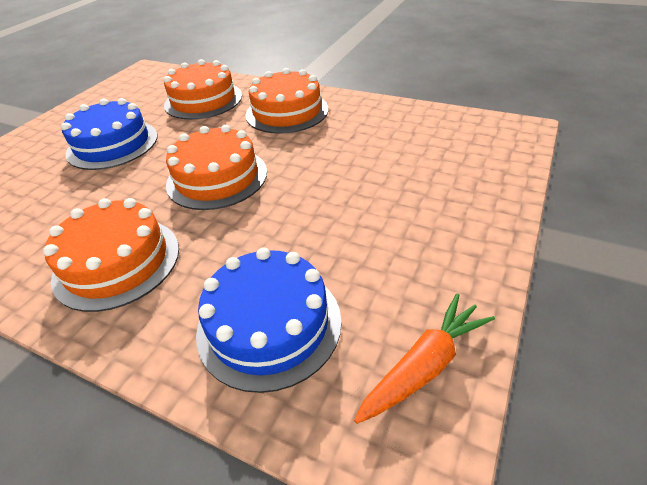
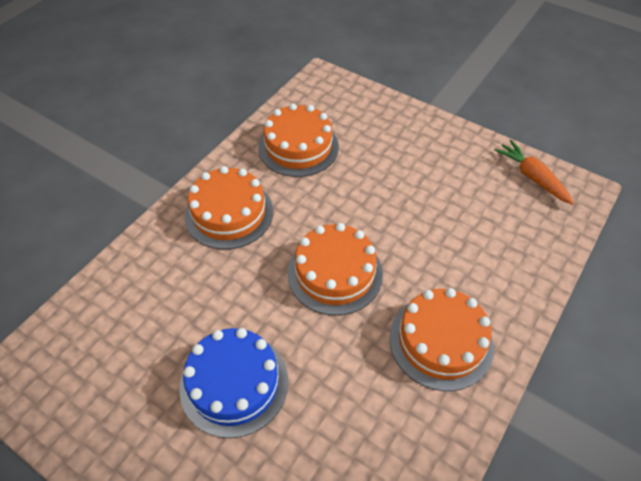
camera: 85 degrees left, 10 degrees up
orange cake [164,59,242,120] -> orange cake moved to [258,103,339,177]
blue cake [196,248,342,393] -> none

